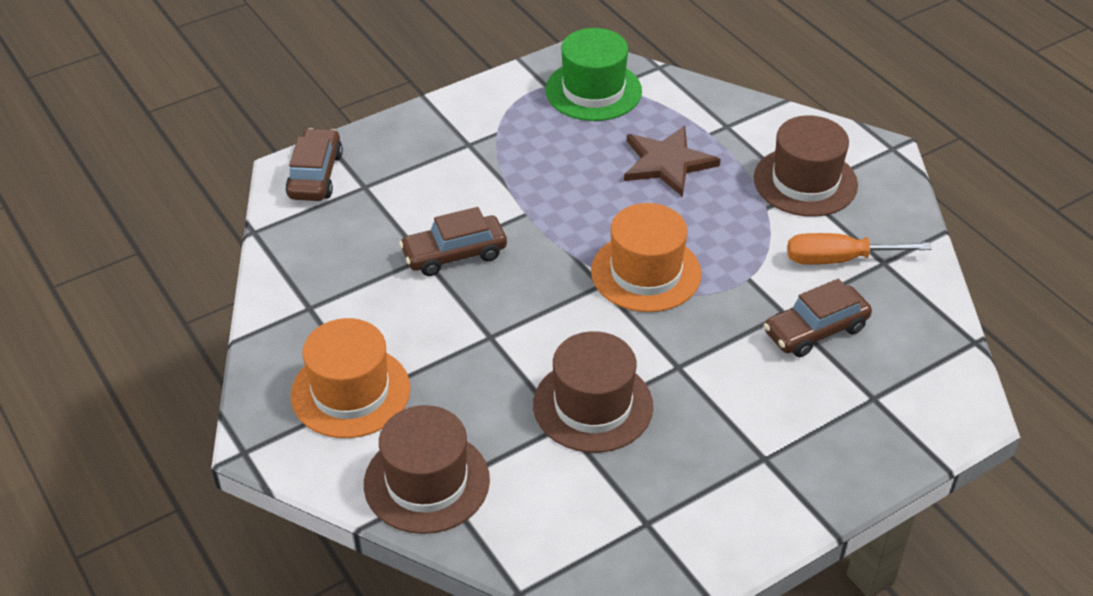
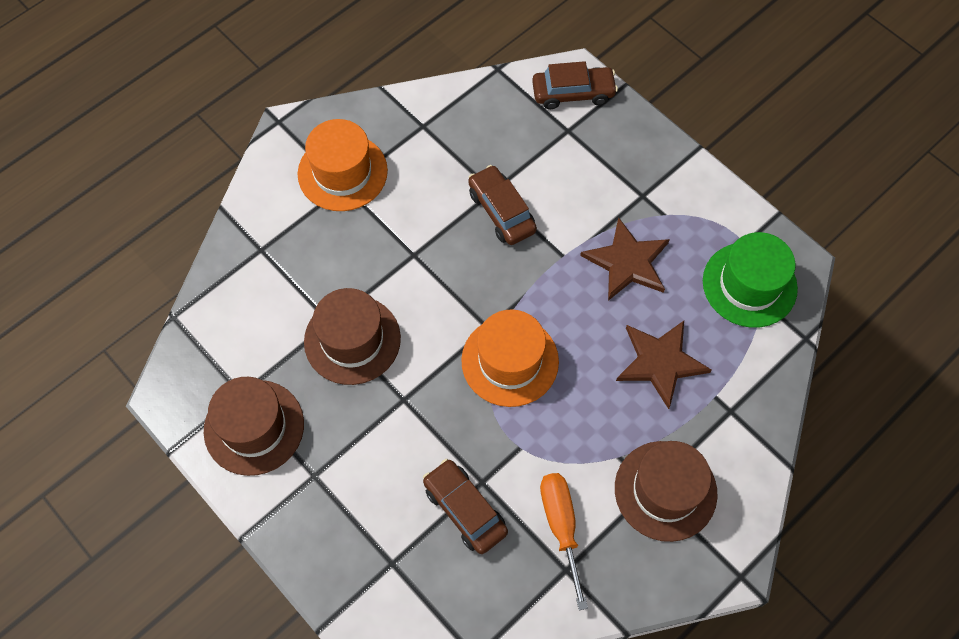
camera: 80 degrees right, 20 degrees up
brown hat [364,405,490,534] -> brown hat moved to [204,377,304,476]
none -> brown star [580,218,670,301]

